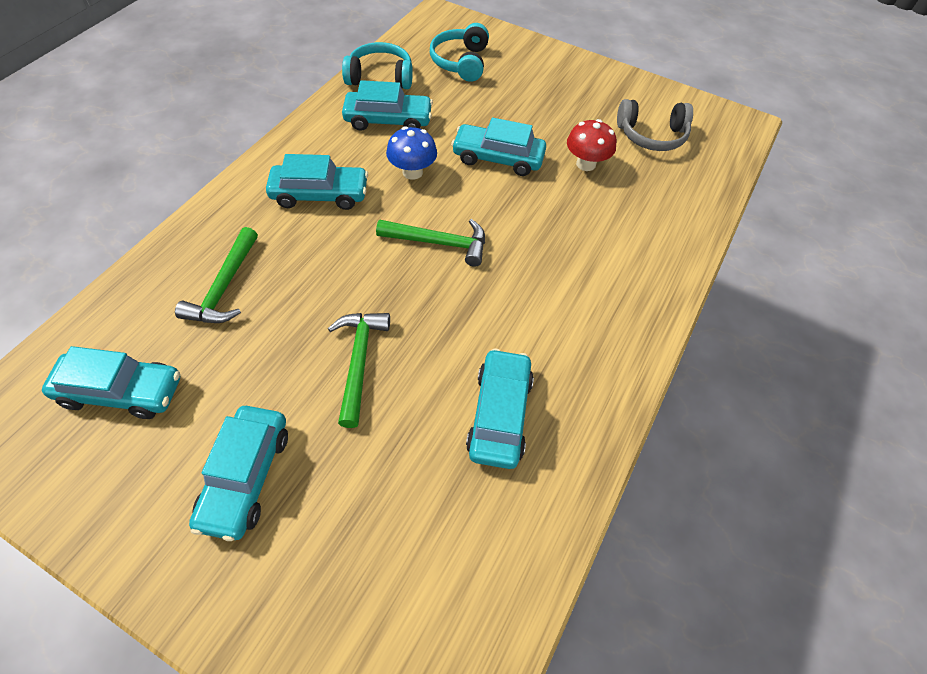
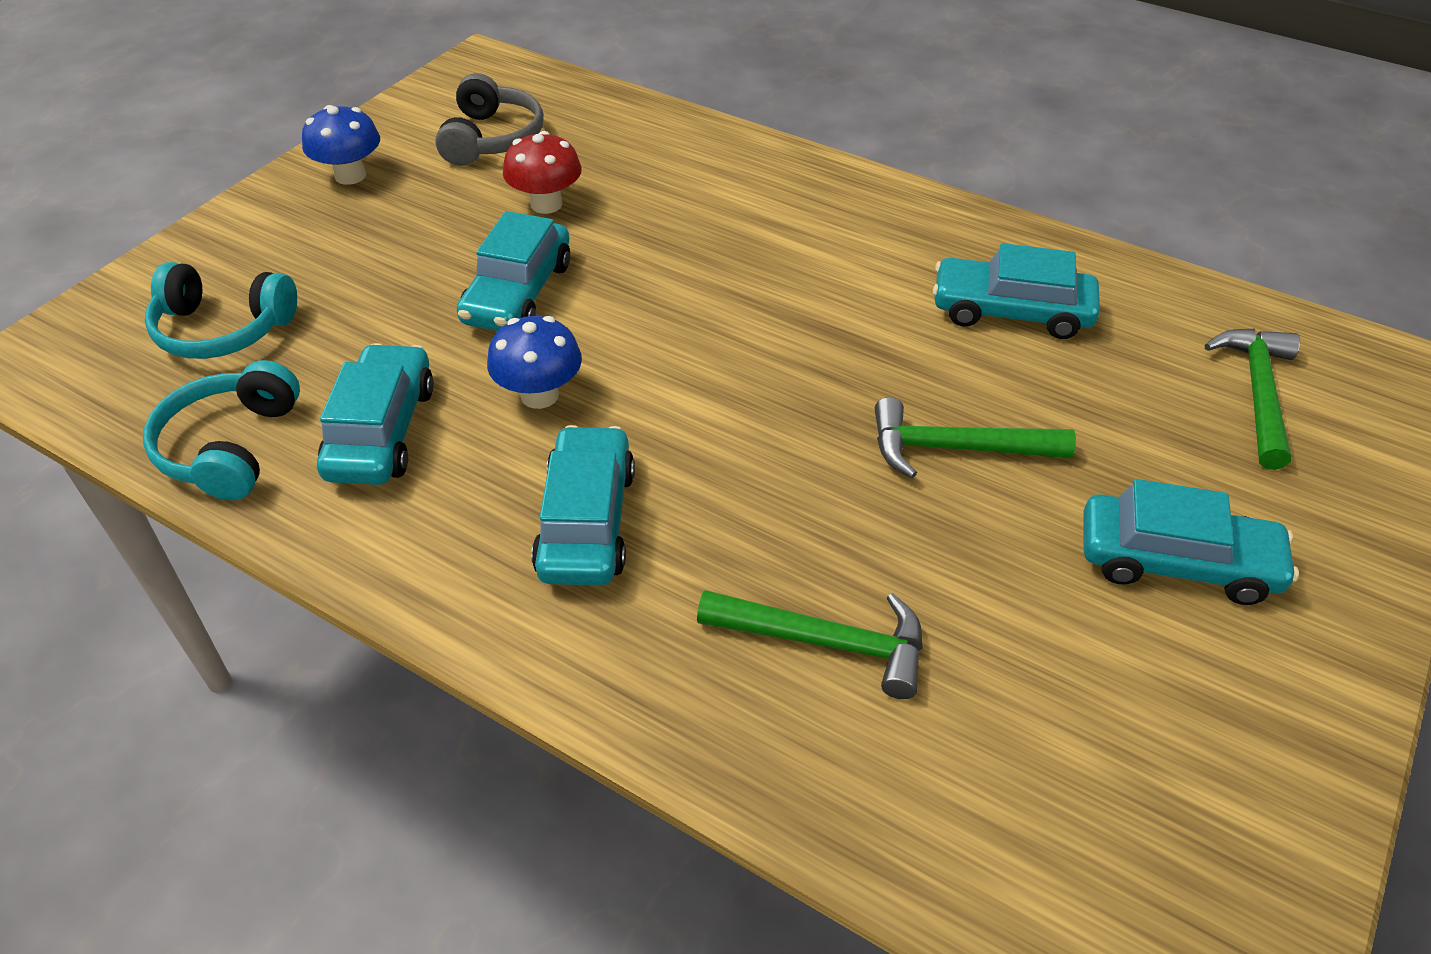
camera: 85 degrees left, 10 degrees down
turquoise car [42,346,180,419] -> none
green hammer [376,219,485,267] -> green hammer moved to [1204,329,1300,470]
none -> blue mushroom [302,105,380,185]

